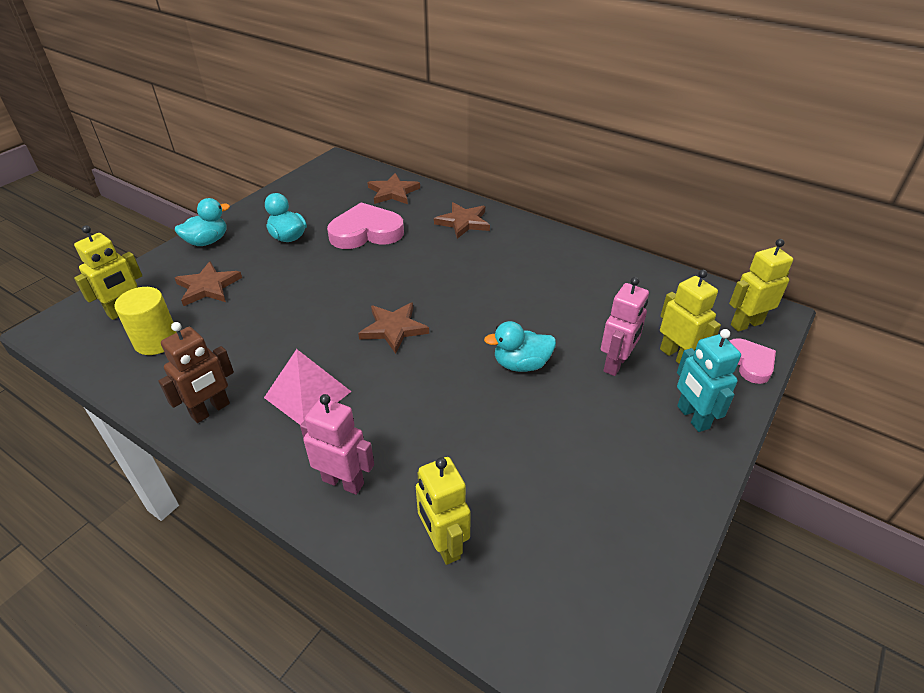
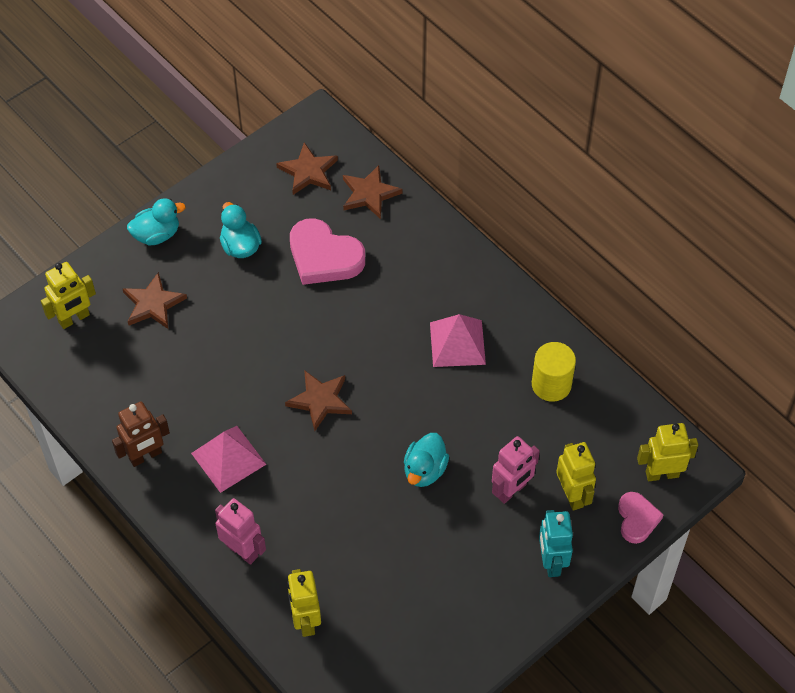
camera: 15 degrees right, 15 degrees up
yellow cylinder [114,287,177,355] -> yellow cylinder moved to [532,342,576,402]
pink heart [327,202,404,249] -> pink heart turned 150 degrees counterclockwise [290,218,365,285]
brown star [434,202,490,239] -> brown star moved to [276,142,338,195]
turquoise duck [484,321,556,372] -> turquoise duck turned 75 degrees counterclockwise [404,433,449,487]
none -> pink pyramid [430,314,486,367]

